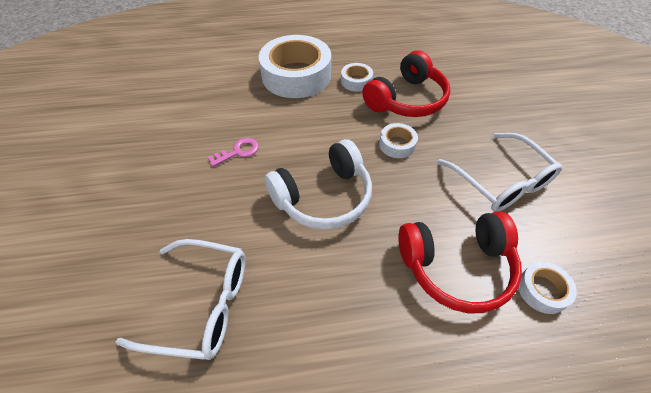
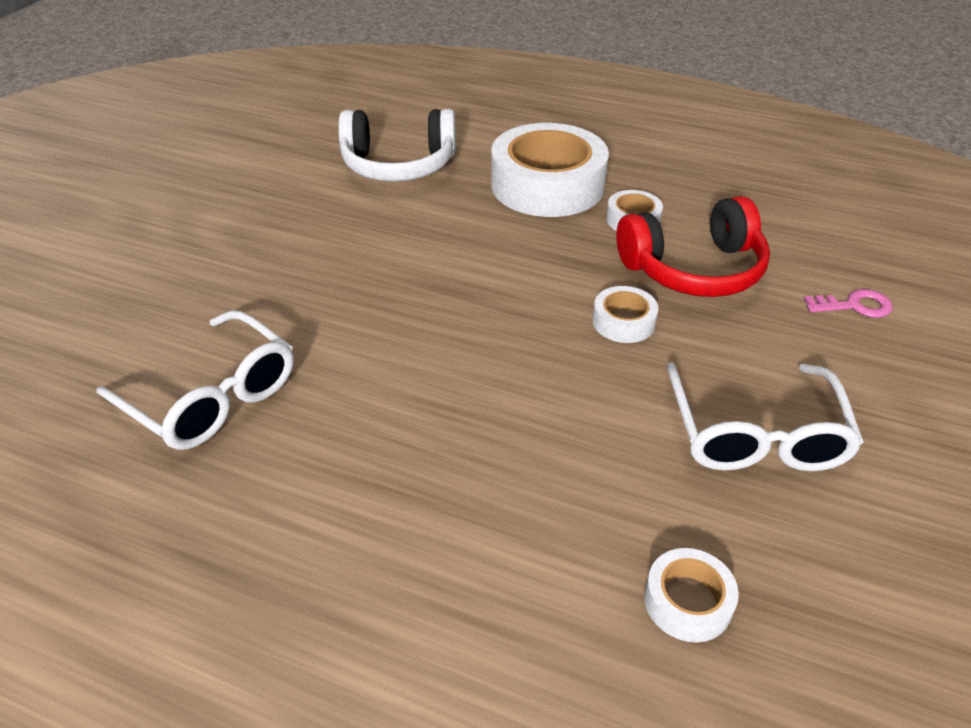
camera: 30 degrees right, 10 degrees down
pink key [208,138,259,167] -> pink key moved to [804,289,893,318]
white headphones [264,139,372,229] -> white headphones moved to [338,109,456,182]
red headphones [398,211,522,313] -> none

